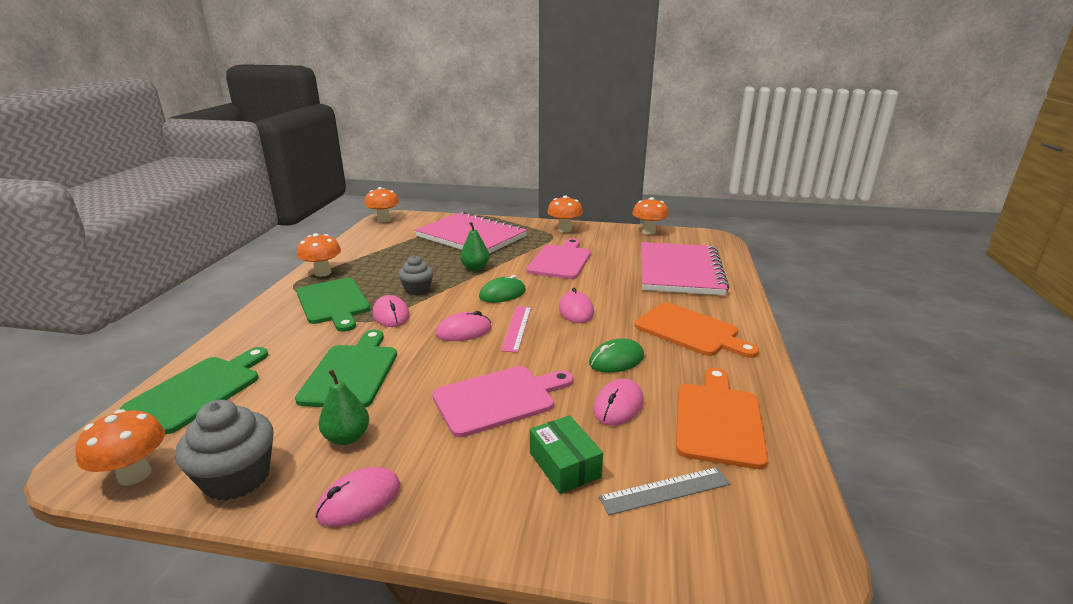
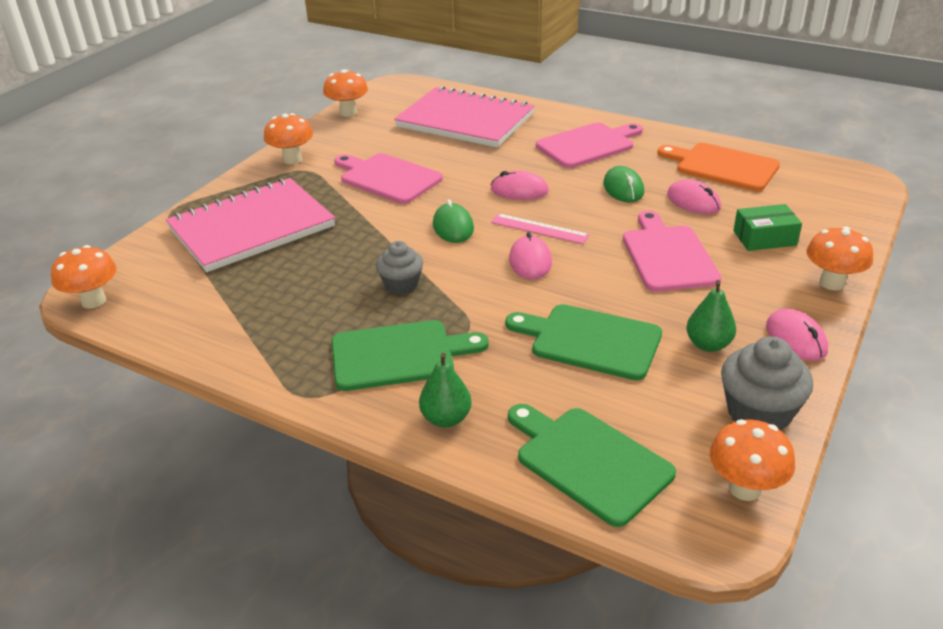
camera: 70 degrees left, 10 degrees up
orange mushroom [297,233,341,277] -> orange mushroom moved to [806,227,873,290]
pink mouse [373,295,410,327] -> none
green pear [460,222,490,271] -> green pear moved to [419,353,472,427]
grey ruler [599,467,730,515] -> none
orange cutting board [635,302,759,358] -> pink cutting board [536,123,643,168]

